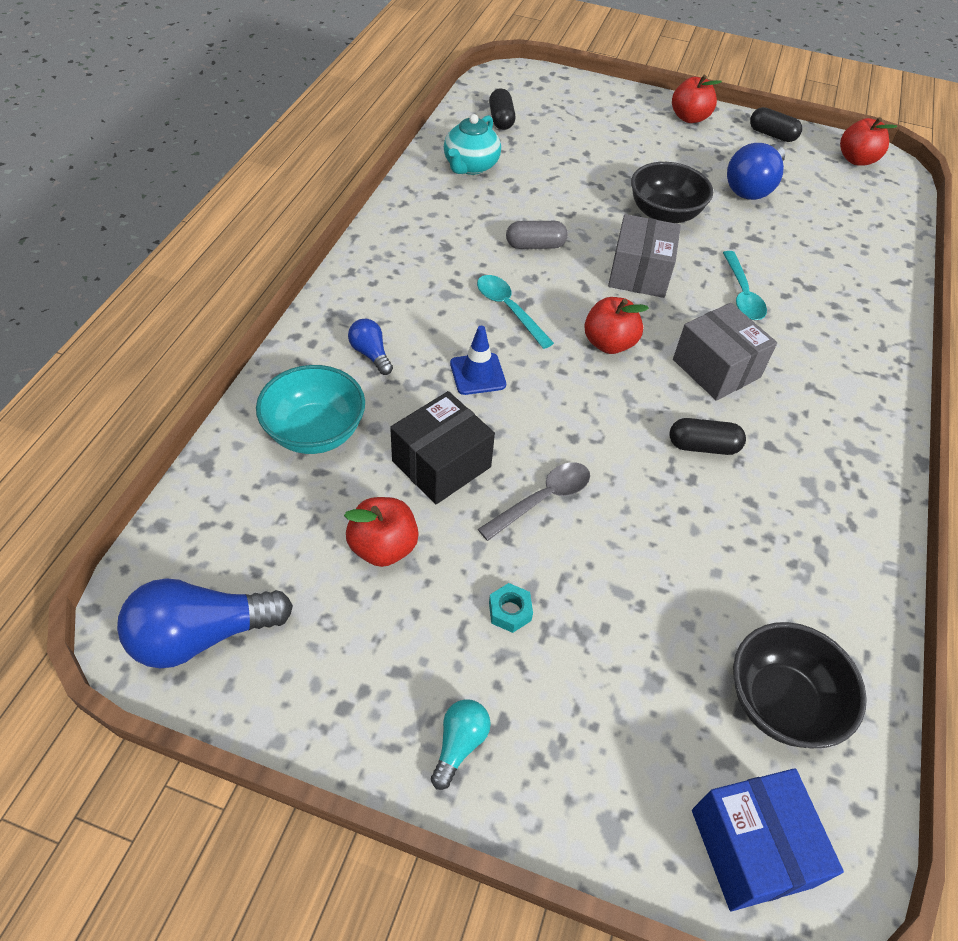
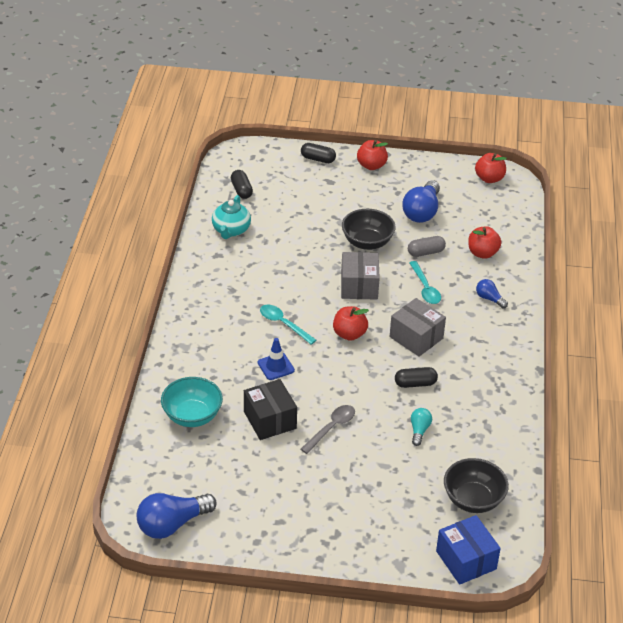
camera: 10 degrees left, 10 degrees down
red apple [344,497,419,567] -> red apple moved to [468,226,501,259]
blue light bulb [348,319,393,375] -> blue light bulb moved to [476,279,508,308]
black box [390,391,495,504] -> black box turned 60 degrees counterclockwise [244,379,297,440]
turquoise light bulb [431,699,491,790] -> turquoise light bulb moved to [411,408,432,446]
turquoise nut [489,583,533,633] -> none
grey capsule [506,221,568,249] -> grey capsule moved to [408,236,446,257]
black capsule [750,107,802,142] -> black capsule moved to [301,143,336,163]

